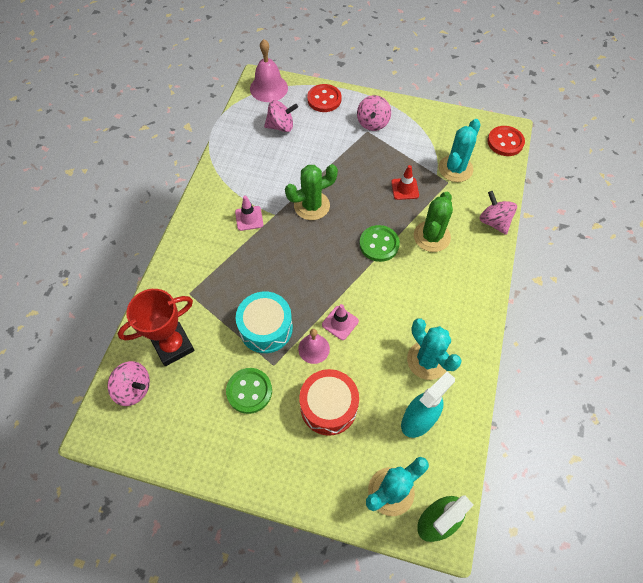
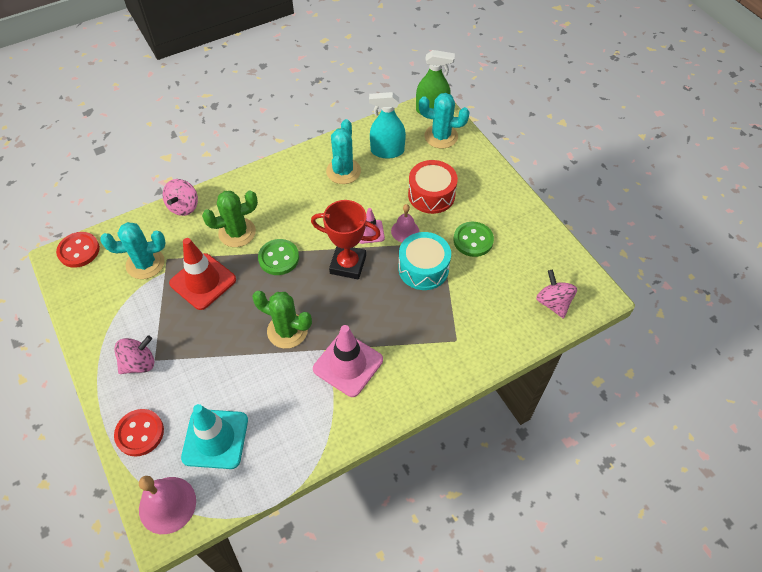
camera: 135 degrees left, 5 degrees down
red trophy [118,289,195,366] -> red trophy moved to [311,200,381,280]
pink traffic cone [235,196,263,231] -> pink traffic cone [313,325,383,397], size x1.83
pink spinning top [264,100,298,132] -> turquoise traffic cone [181,404,248,469]
red traffic cone [391,165,419,200] -> red traffic cone [169,238,236,310], size x1.83

